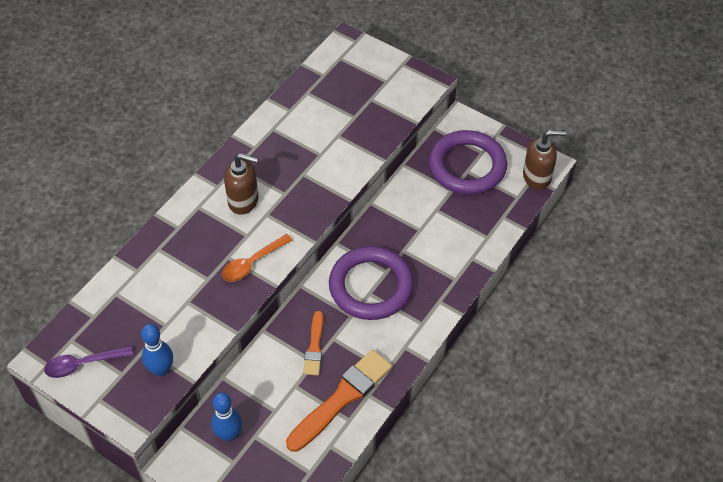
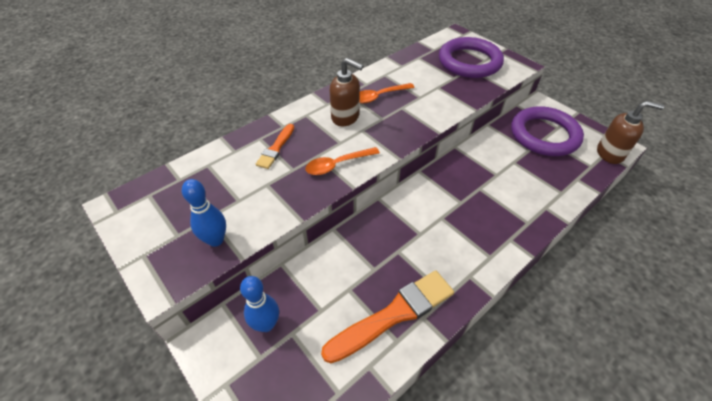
camera: 15 degrees right, 5 degrees down
purple spoon [44,346,133,378] -> none
orange brush [303,311,323,376] -> orange brush moved to [256,124,294,169]
purple ring [329,246,414,320] -> purple ring moved to [439,37,504,78]
none -> orange spoon [360,83,415,103]

